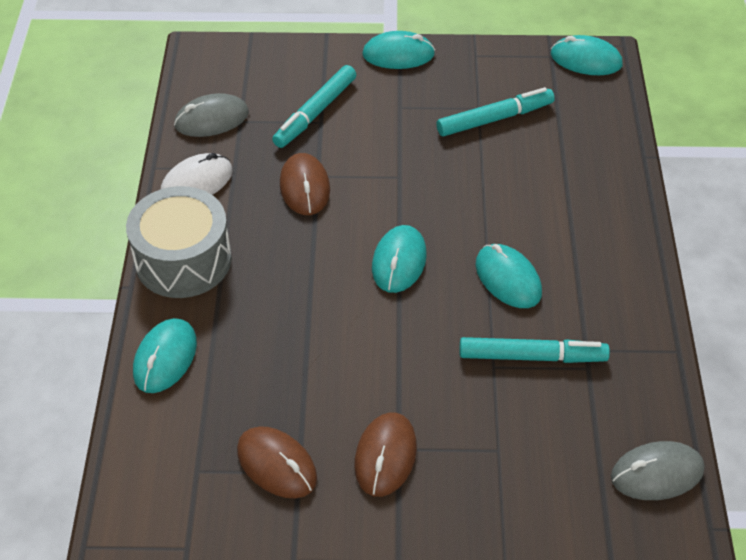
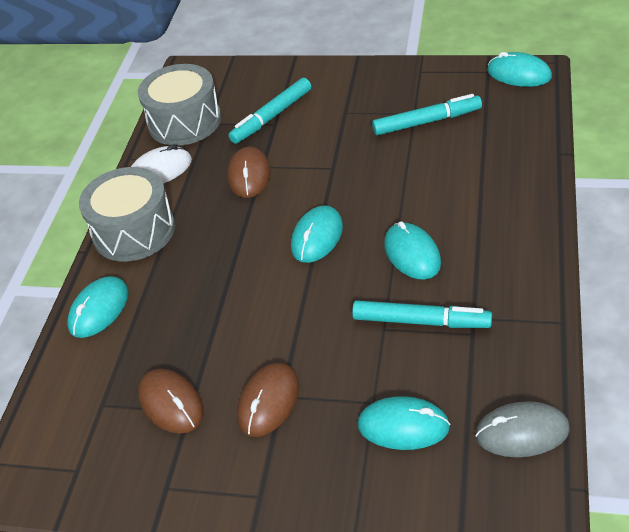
camera: 15 degrees right, 5 degrees down
grey mouse [174,93,249,137] -> grey drum [138,64,221,146]
turquoise mouse [362,31,435,69] -> turquoise mouse moved to [358,396,450,450]

